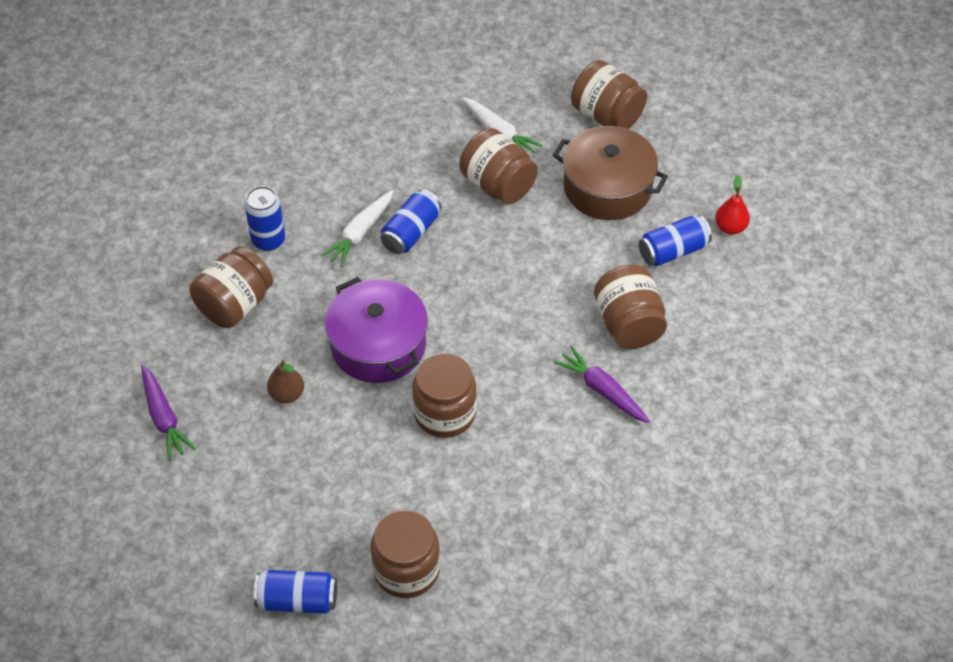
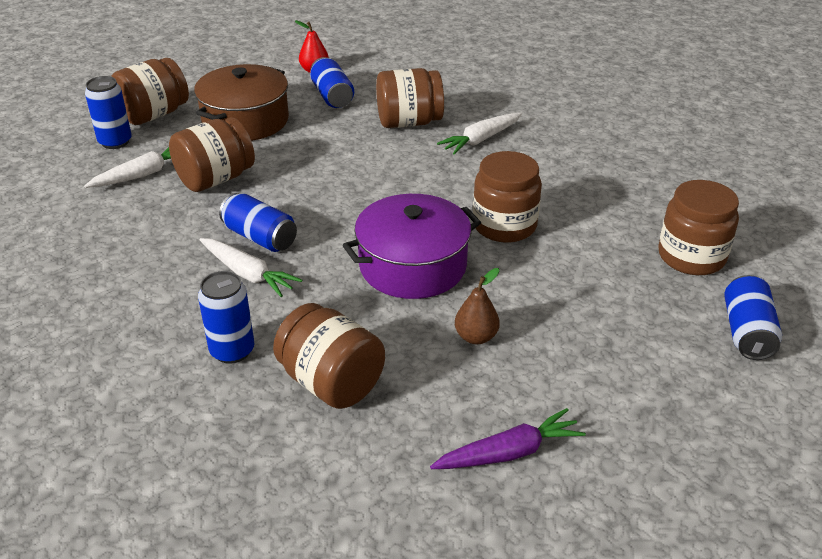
camera: 85 degrees left, 15 degrees down
purple carrot [554,346,650,423] -> white carrot [437,113,522,154]
none -> blue can [85,76,132,149]

